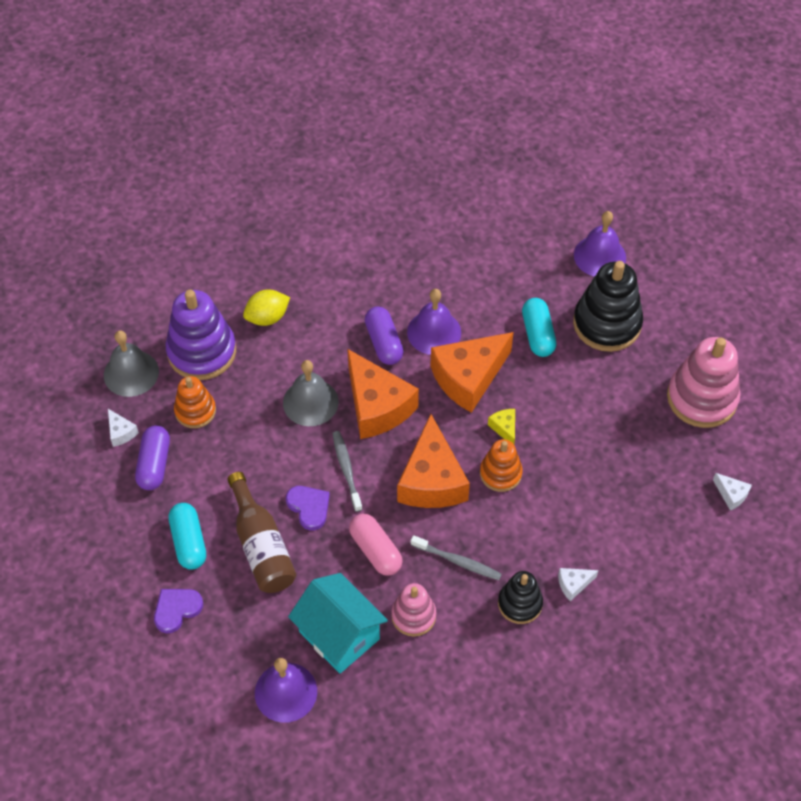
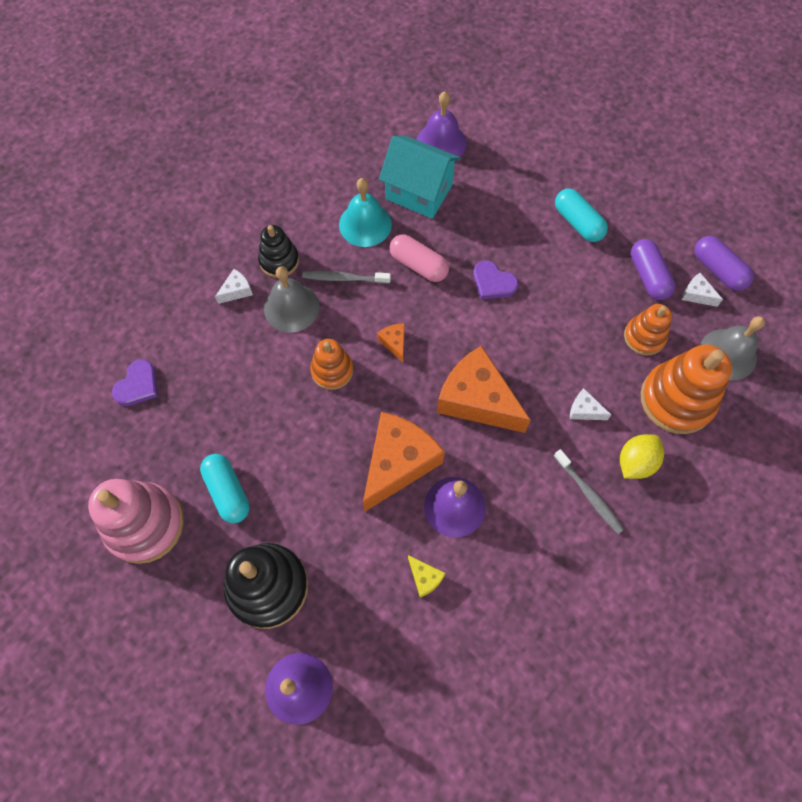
camera: 160 degrees right, 10 degrees up
purple heart [154,589,203,634] -> purple heart moved to [112,359,158,406]
purple stacking toy [166,290,236,380] -> orange stacking toy [640,345,732,434]
brown bottle [227,472,296,593] -> none
grey bell [283,360,339,426] -> grey bell moved to [264,266,319,333]
grey toothbrush [332,431,363,512] -> grey toothbrush moved to [554,449,624,534]
purple capsule [365,307,404,365] -> purple capsule moved to [695,236,754,291]
pink stacking toy [391,583,436,636] -> turquoise bell [339,178,392,247]
orange cheese [397,414,470,508] -> orange cheese [377,323,405,363], size x0.42
yellow cheese [488,409,515,444] -> yellow cheese moved to [408,555,446,597]
turquoise capsule [522,298,556,357] -> turquoise capsule moved to [200,454,250,523]
white cheese [713,473,752,511] -> white cheese moved to [570,388,611,420]

